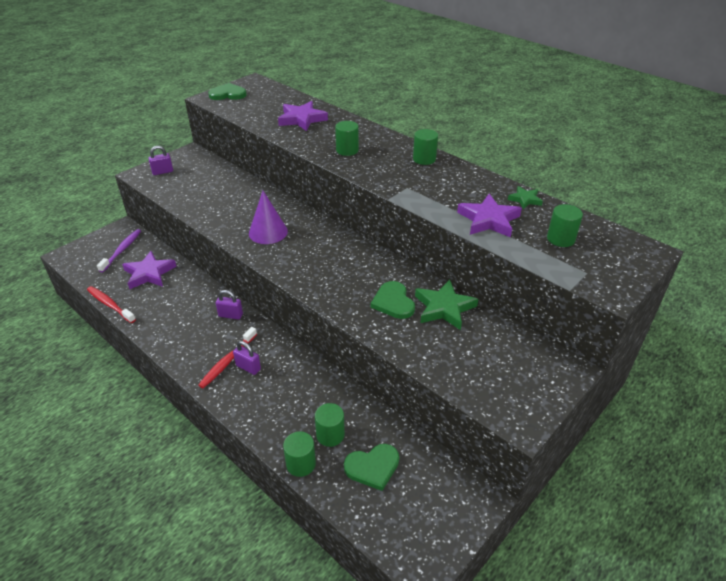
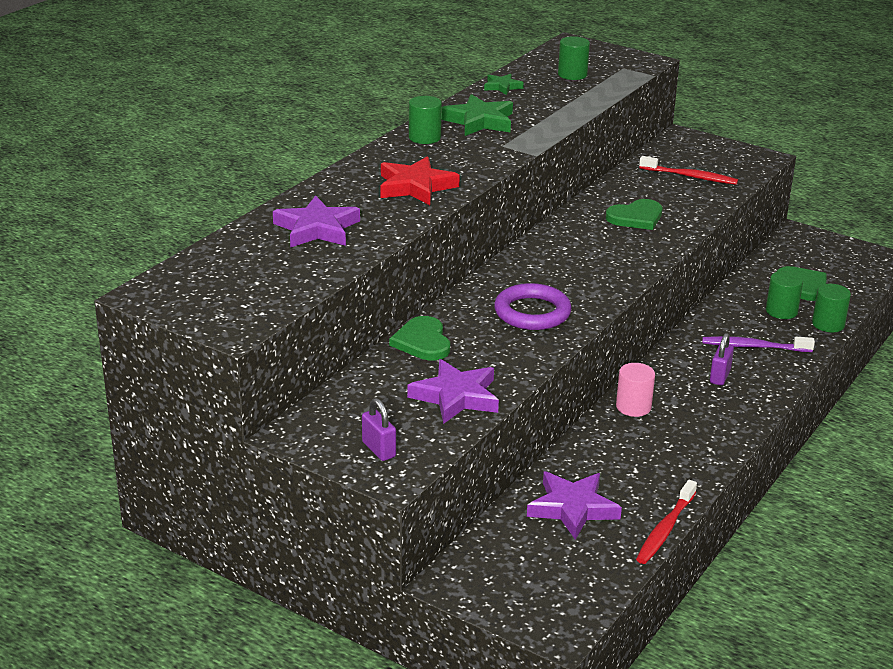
camera: 100 degrees left, 10 degrees down
purple toothbrush [97,229,141,272] -> purple toothbrush moved to [702,336,815,352]
red toothbrush [198,327,257,388] -> red toothbrush moved to [639,156,738,185]
green heart [208,83,247,100] -> green heart moved to [389,316,450,360]
purple padlock [216,290,243,320] -> pink cylinder [616,363,655,417]
purple cone [249,191,288,244] -> purple ring [494,283,572,330]
green cylinder [335,121,359,156] -> red star [380,156,460,205]
green star [415,280,478,330] -> green star moved to [442,94,513,136]
purple star [457,194,522,238] -> purple star moved to [407,359,499,424]

